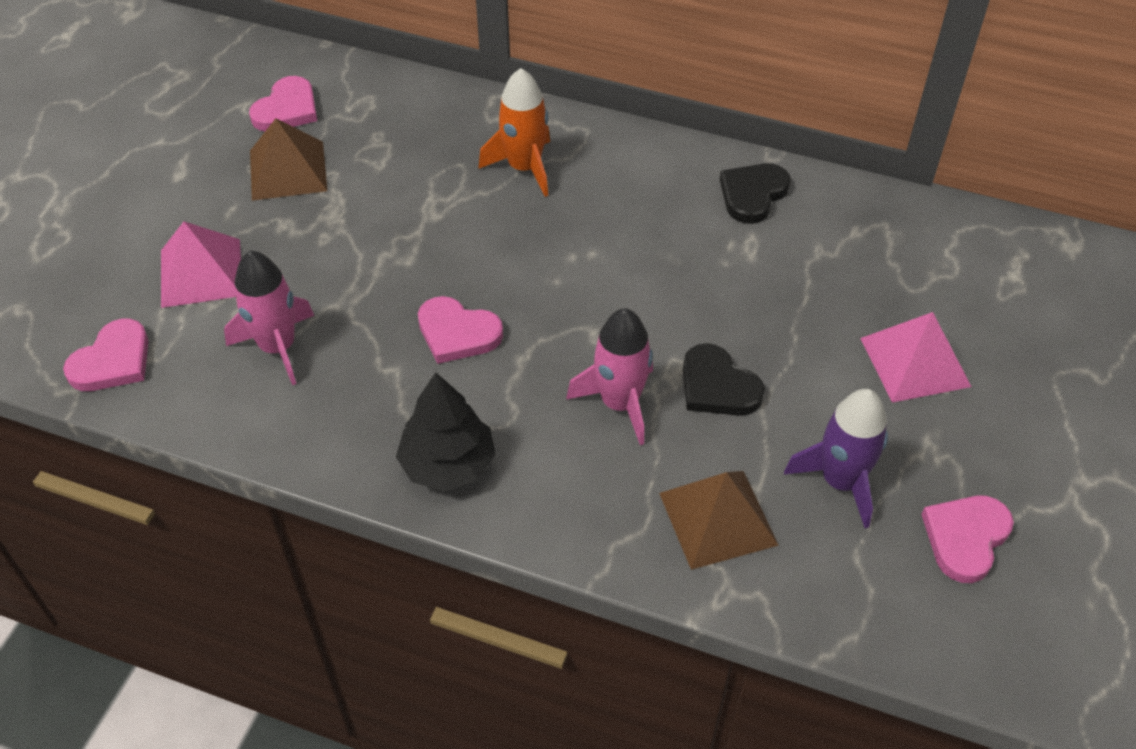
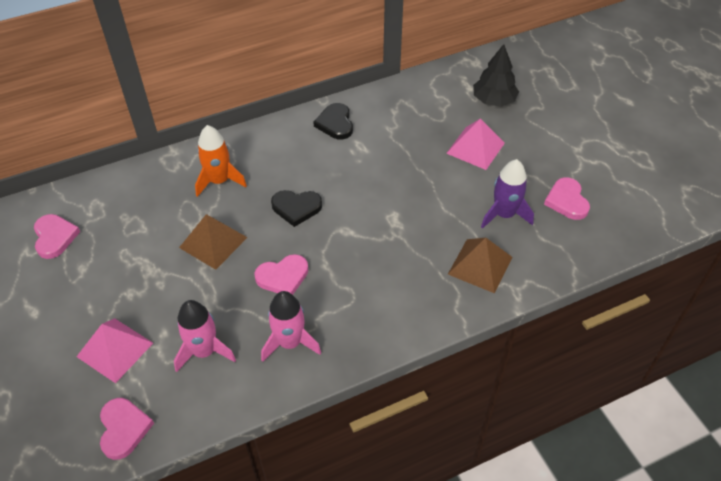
camera: 45 degrees left, 0 degrees up
brown pyramid [250,119,327,201] -> brown pyramid moved to [179,214,248,270]
black tree [396,373,496,492] -> black tree moved to [473,44,519,107]
pink rocket [566,308,653,445] -> pink rocket moved to [261,291,321,362]
black heart [683,343,765,416] -> black heart moved to [271,190,322,227]

